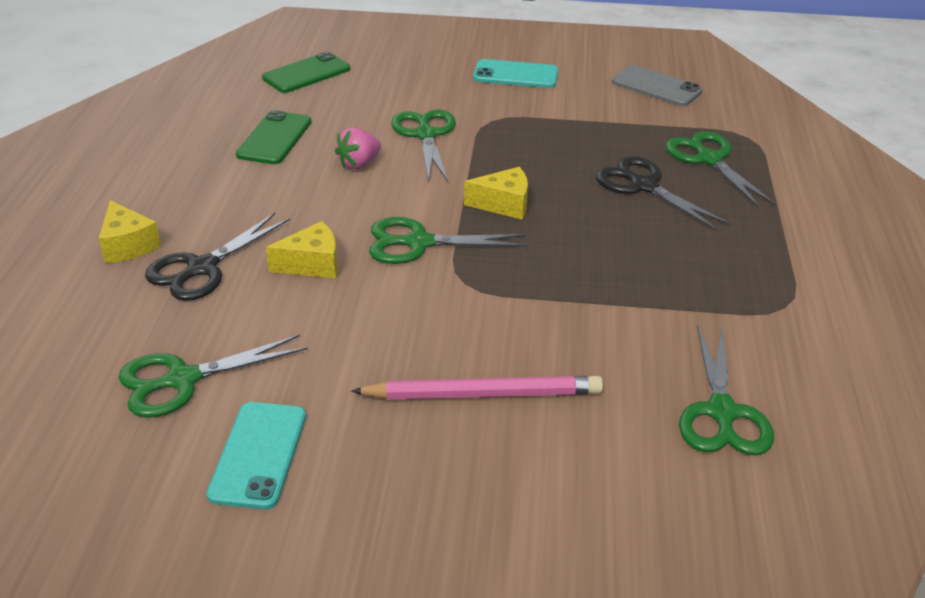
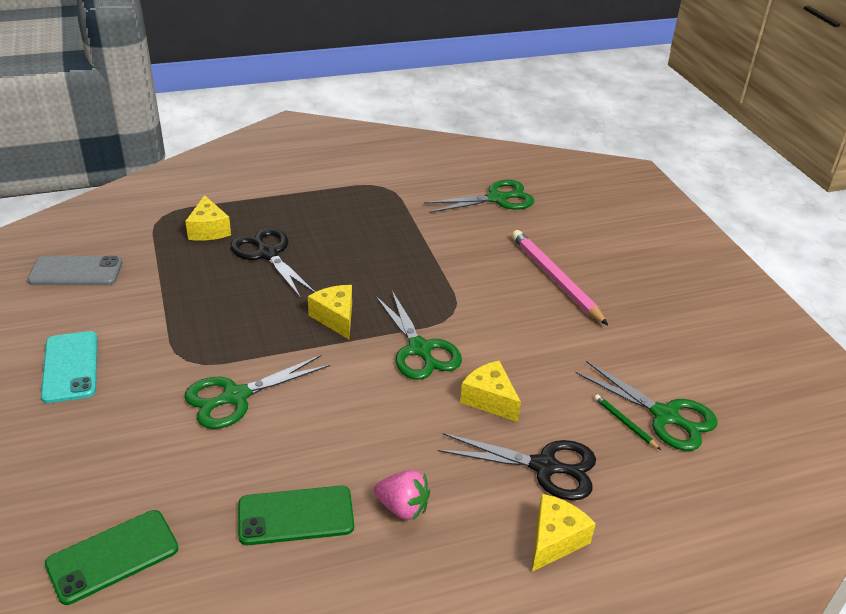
camera: 115 degrees left, 0 degrees up
turquoise phone [206,402,306,509] -> none
green phone [262,52,350,93] -> green phone turned 60 degrees counterclockwise [45,510,178,605]
pink strawberry [335,127,381,169] -> pink strawberry moved to [374,470,430,520]
black scissors [596,156,731,231] -> black scissors turned 120 degrees clockwise [231,228,315,298]
grey phone [612,65,703,106] -> grey phone turned 75 degrees clockwise [27,256,122,285]
green scissors [665,132,776,208] -> yellow cheese [185,195,231,241]
none -> green pencil [594,394,661,450]

